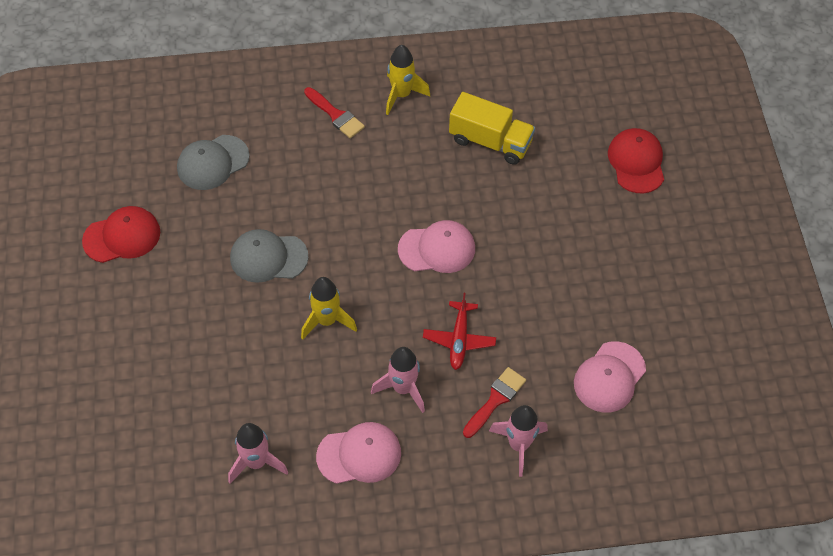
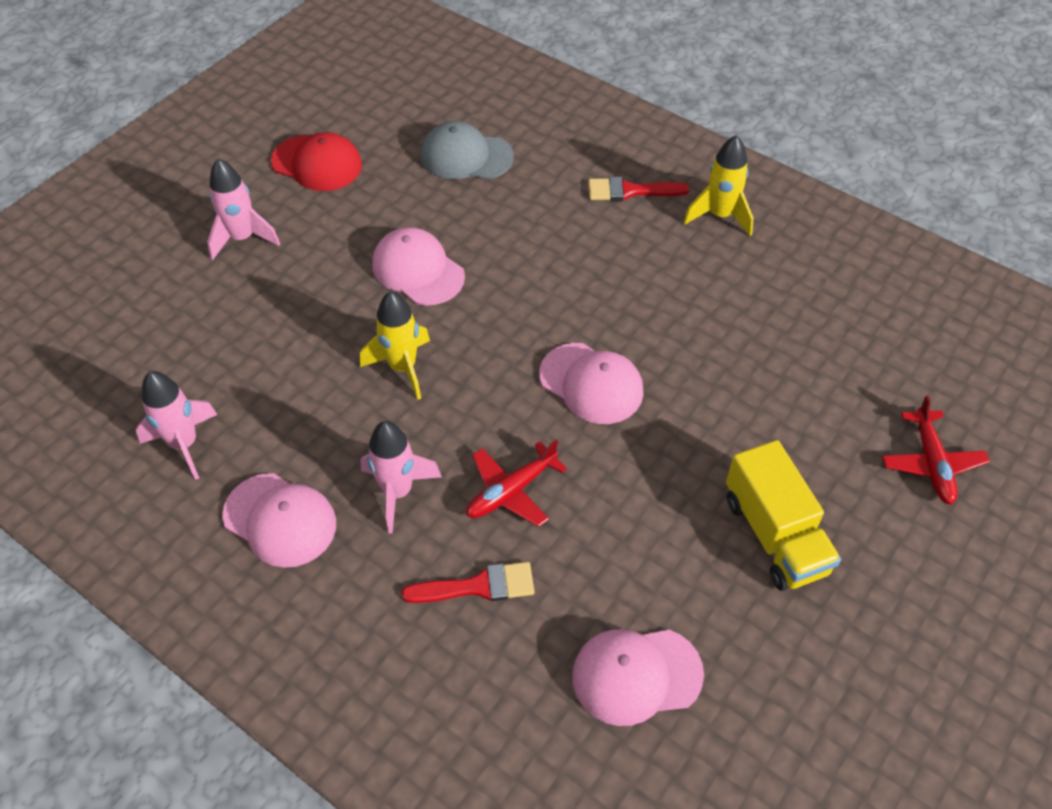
camera: 45 degrees right, 5 degrees down
grey cap [230,229,309,283] -> pink cap [372,227,465,306]
red brush [304,87,365,138] -> red brush turned 90 degrees clockwise [588,177,690,201]
yellow truck [449,92,535,165] -> yellow truck moved to [726,440,841,591]
pink rocket [489,405,548,477] -> pink rocket moved to [207,158,280,261]
red cap [608,128,664,194] -> red plane [882,395,990,505]

